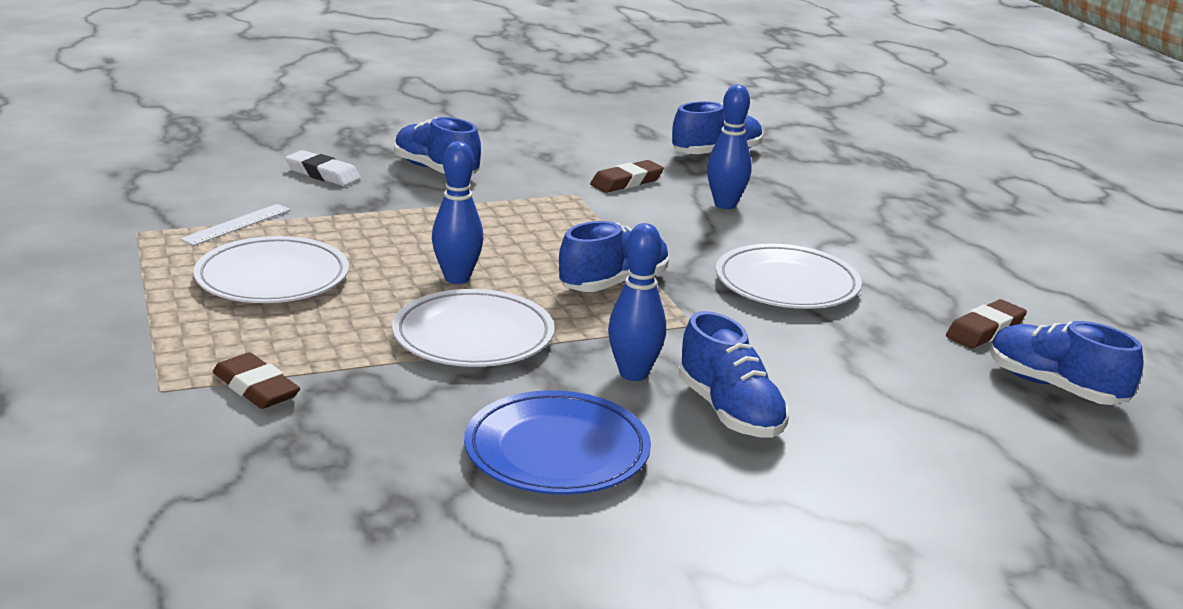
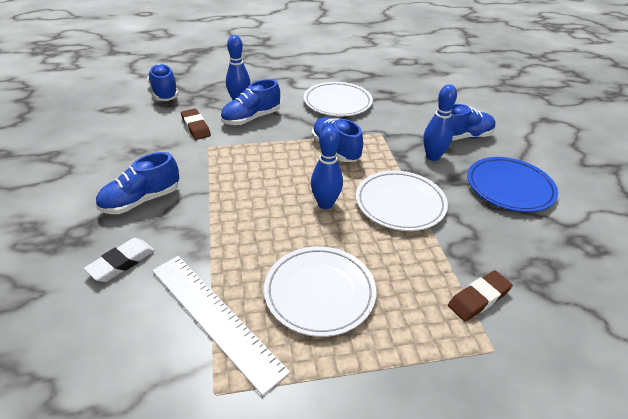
camera: 80 degrees left, 15 degrees up
white ruler [180,204,291,246] -> white ruler [152,256,290,396], size x1.86
brown eraser [946,299,1027,349] -> none
blue shoe [990,321,1144,405] -> blue shoe moved to [220,79,280,125]

